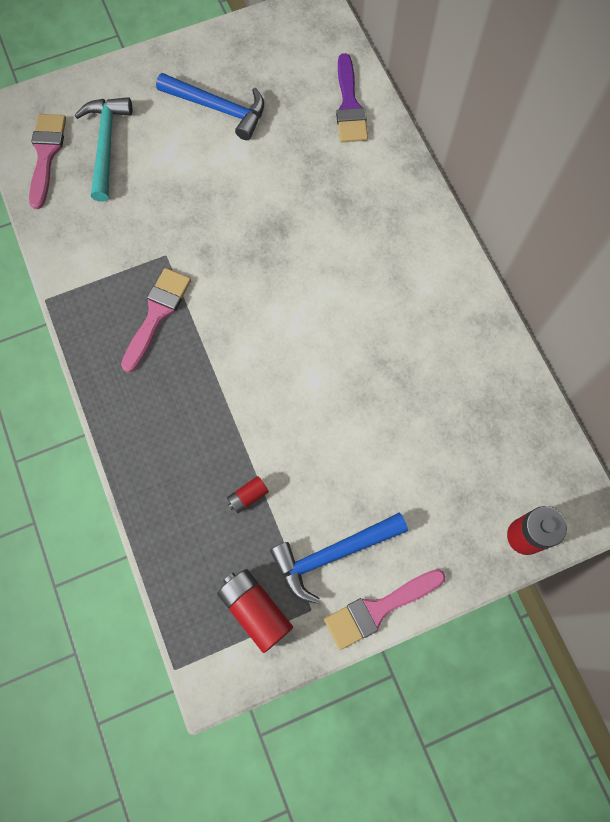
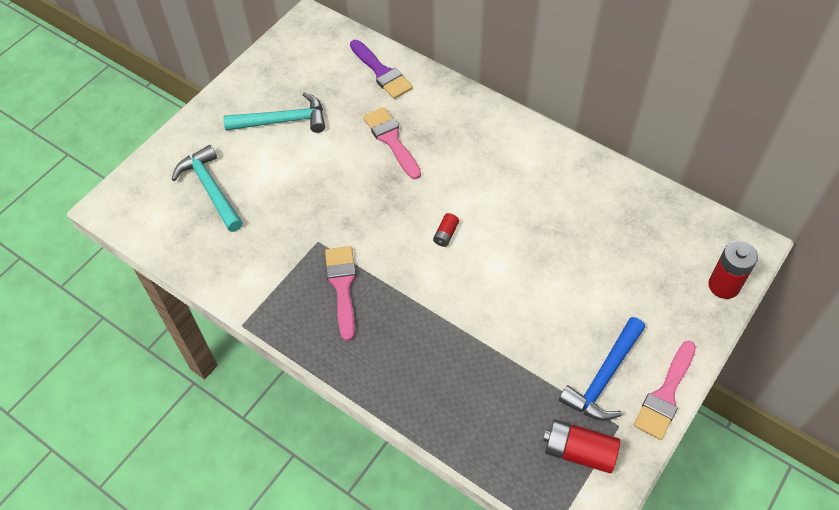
camera: 30 degrees left, 15 degrees down
pink brush [29,114,66,209] -> pink brush moved to [363,107,421,179]
blue hammer [156,73,264,140] -> turquoise hammer [223,92,325,133]
red battery [227,476,269,513] -> red battery moved to [433,213,459,247]

